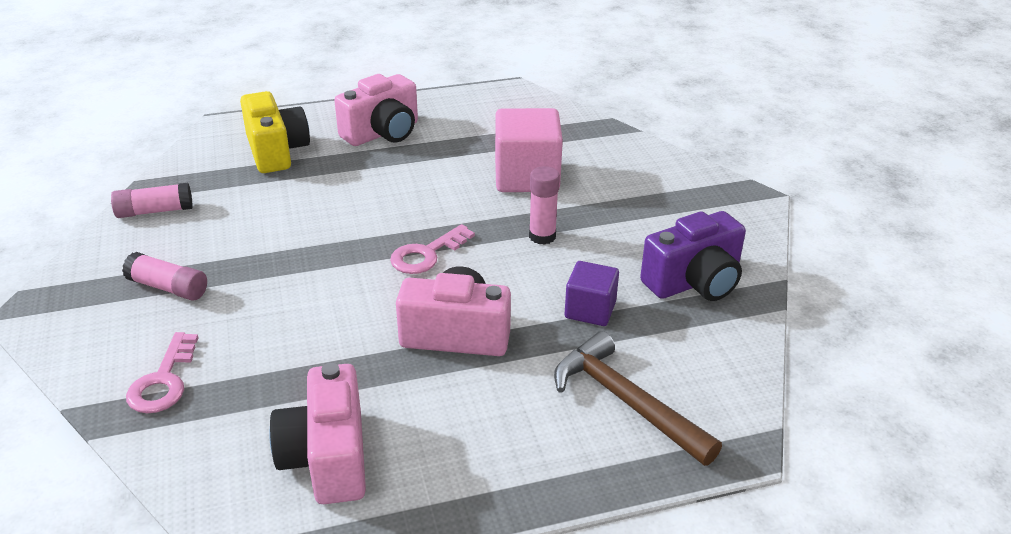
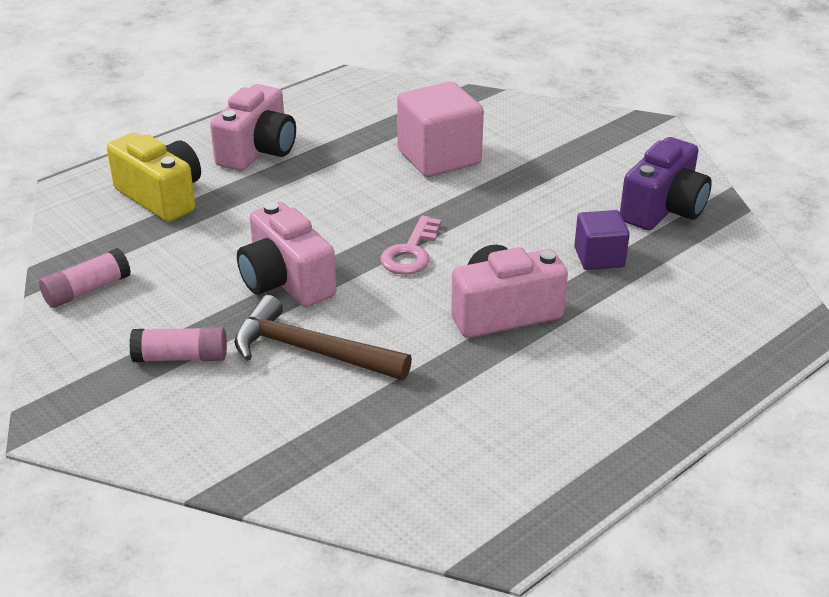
camera: 25 degrees left, 0 degrees up
pink key [126,332,199,413] -> none
pink camera [269,363,366,504] -> pink camera moved to [237,202,336,307]
pink glue stick [529,166,560,245] -> none
brown hammer [554,331,722,466] -> brown hammer moved to [235,295,412,380]

